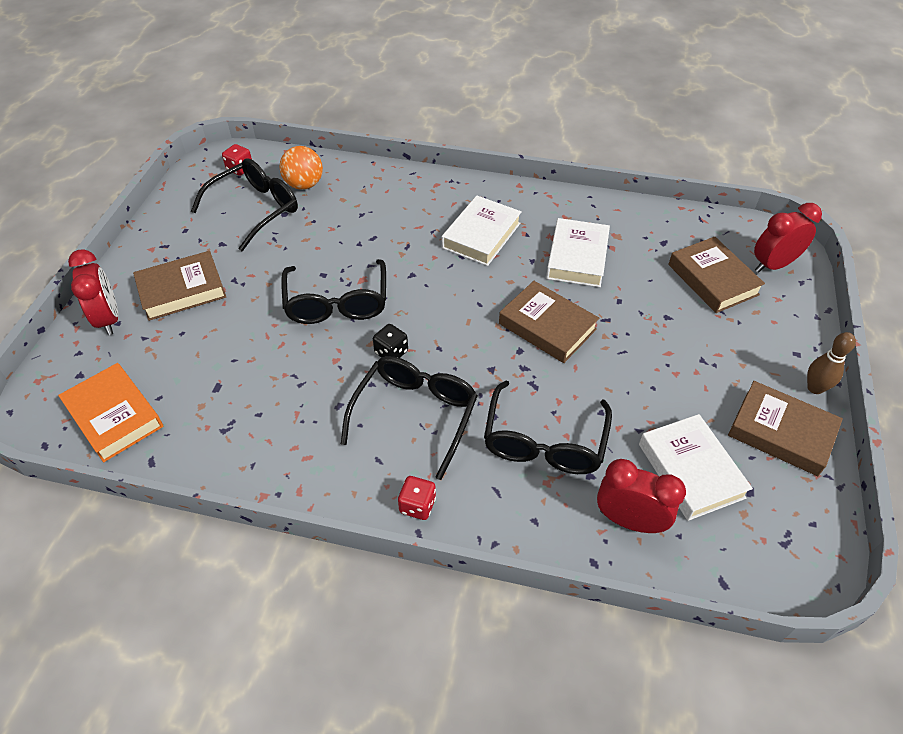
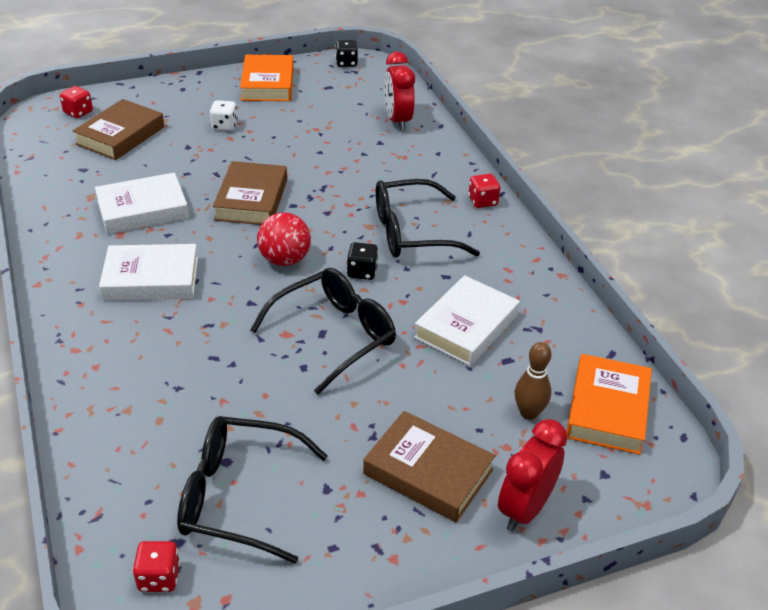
camera: 125 degrees left, 10 degrees down
orange ball [279,146,323,190] -> none
black glasses [484,381,612,474] -> none
white book [639,414,753,521] -> white book moved to [414,275,520,366]
brown book [728,381,843,476] -> orange book [240,55,294,101]
red clock [754,203,822,273] -> red dice [60,86,93,118]
brown bowling pin [807,332,856,394] -> brown bowling pin moved to [515,342,552,420]
none -> white dice [210,100,238,131]
none -> red ball [257,212,311,266]
none -> black dice [335,40,358,67]

